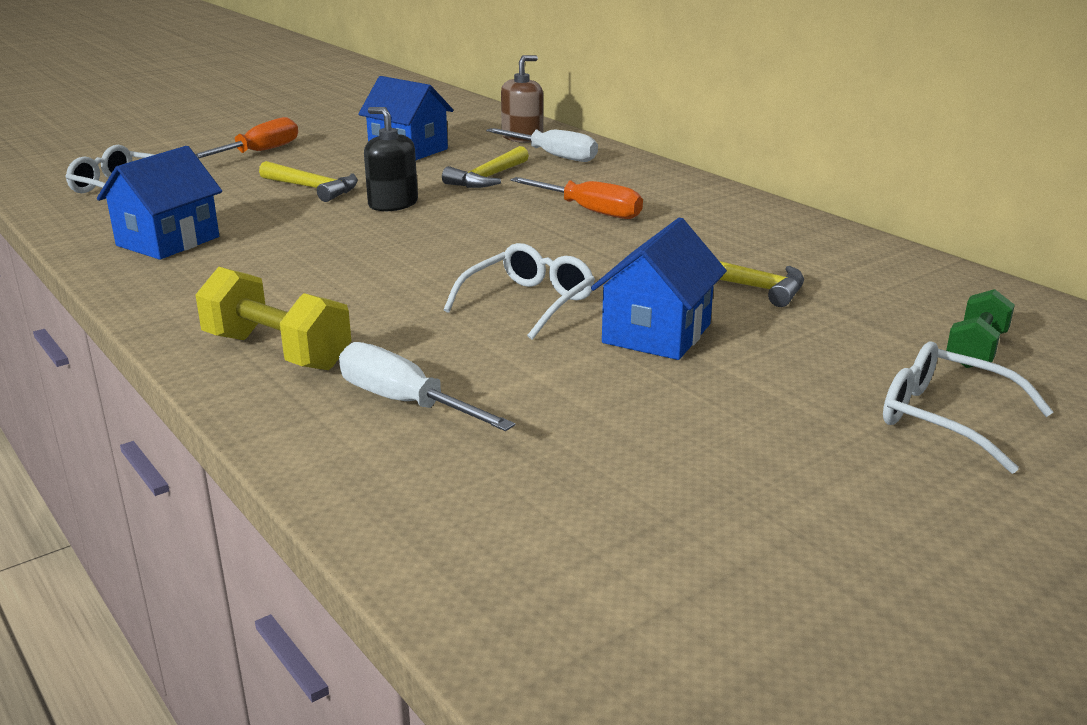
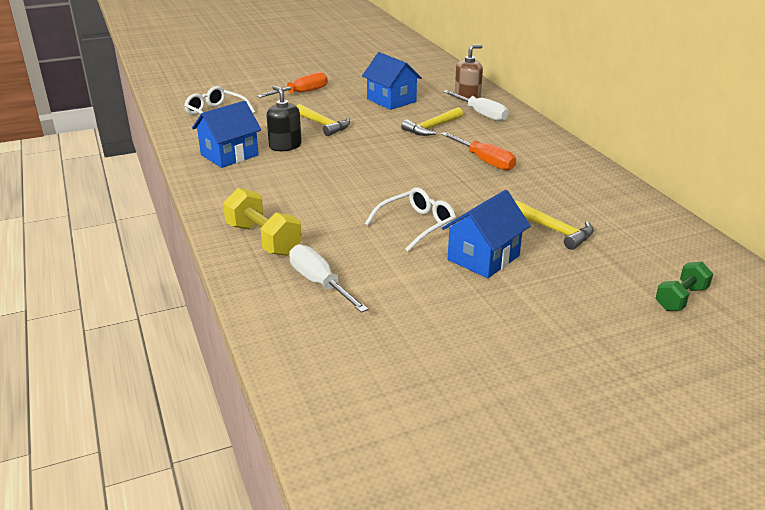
camera: 15 degrees right, 5 degrees up
black soap dispenser [364,107,418,211] -> black soap dispenser moved to [266,86,302,151]
white glasses [883,342,1053,474] -> none

